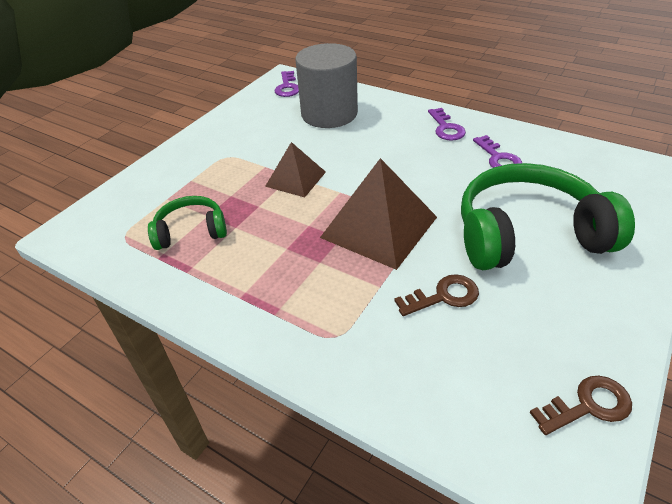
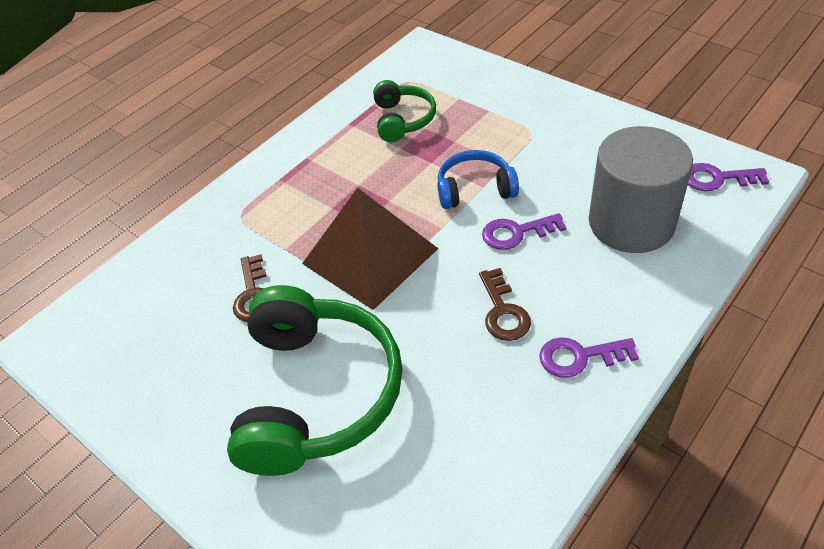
camera: 100 degrees right, 5 degrees up
brown pyramid [265,142,326,197] -> blue headphones [437,150,519,209]
purple key [473,135,522,168] -> purple key moved to [482,213,566,250]
brown key [529,375,632,435] -> brown key moved to [479,268,531,341]

